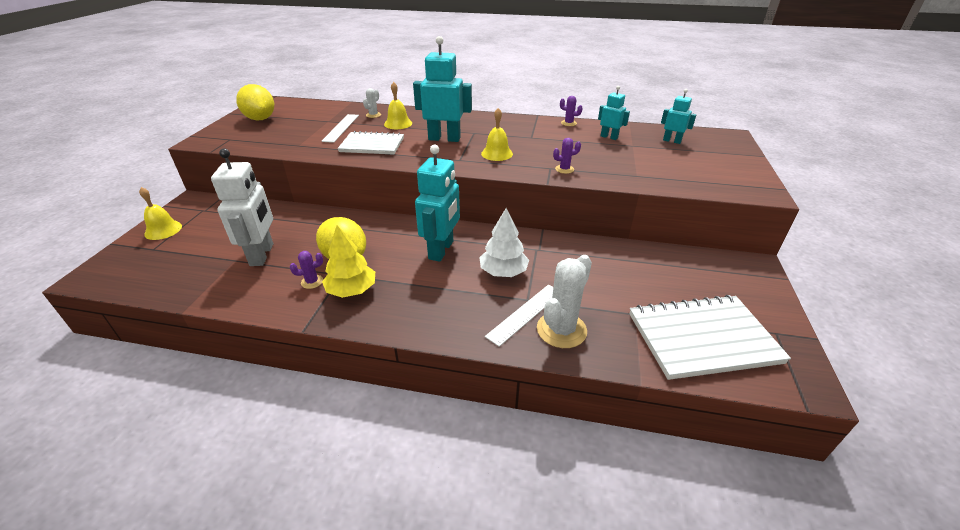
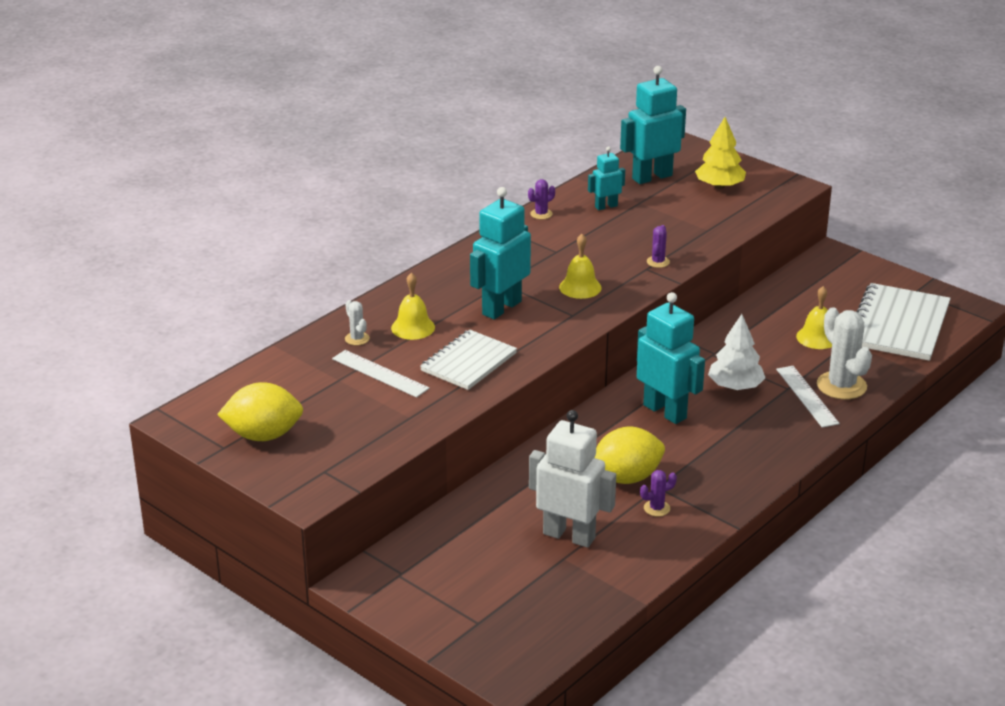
camera: 60 degrees left, 5 degrees down
yellow bell [139,187,182,240] -> yellow bell moved to [796,286,832,349]
purple cactus [290,251,323,289] -> purple cactus turned 60 degrees clockwise [640,470,677,516]
yellow tree [322,225,375,298] -> yellow tree moved to [695,117,746,189]
turquoise robot [661,89,696,144] -> turquoise robot [620,66,686,184], size x1.85

